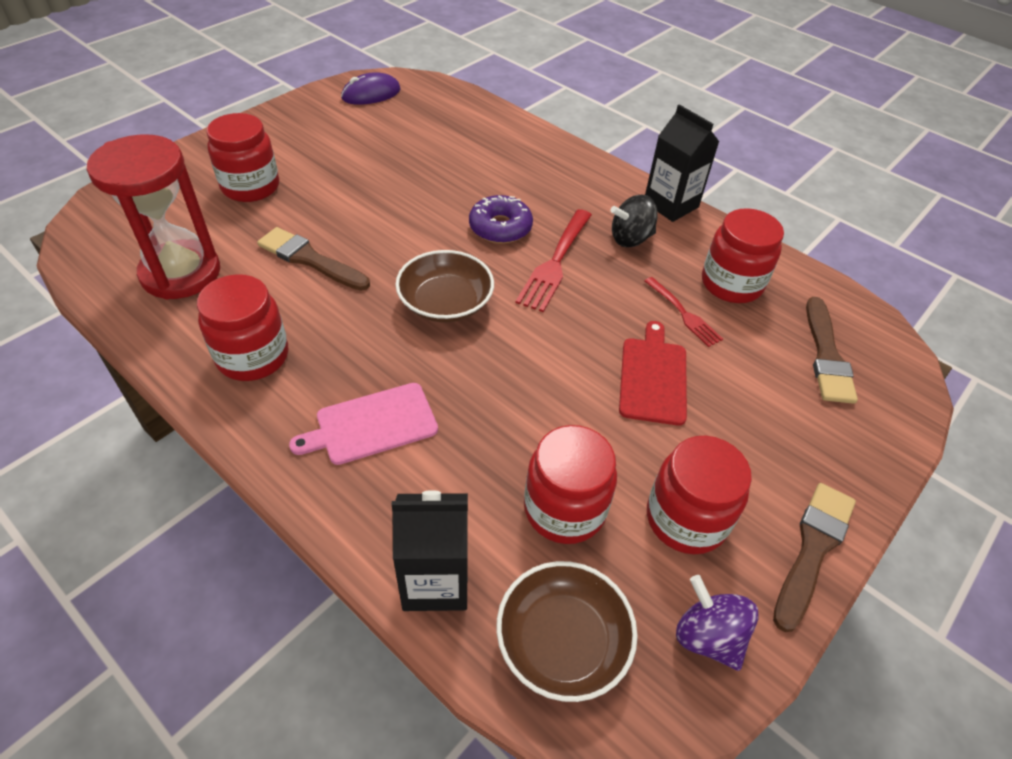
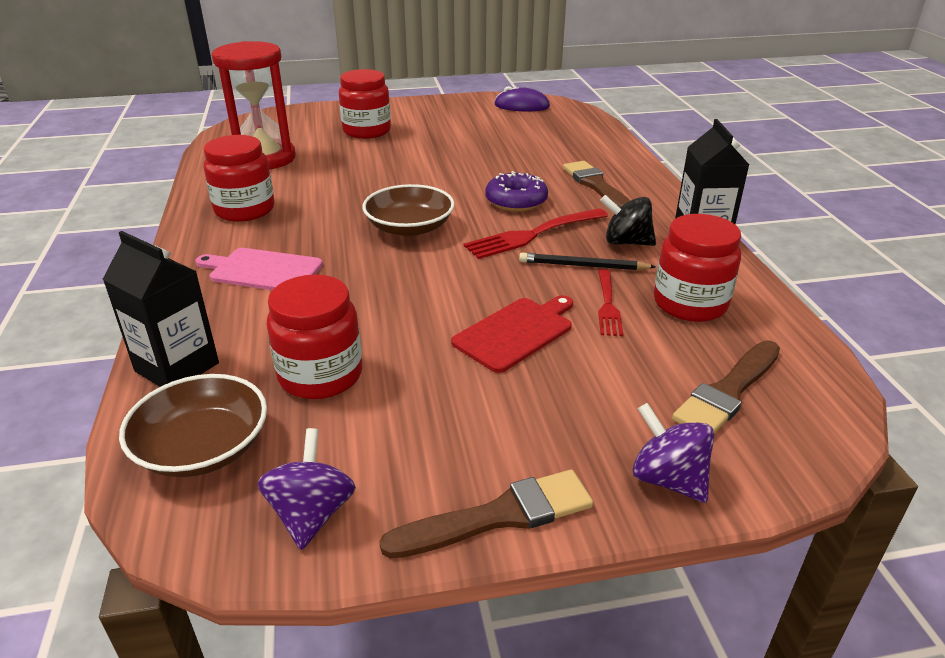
camera: 40 degrees right, 15 degrees down
brown brush [257,227,370,291] -> brown brush moved to [563,161,631,208]
red jar [647,436,752,554] -> none
none -> black pencil [519,253,656,270]
none -> purple spinning top [633,403,714,503]

